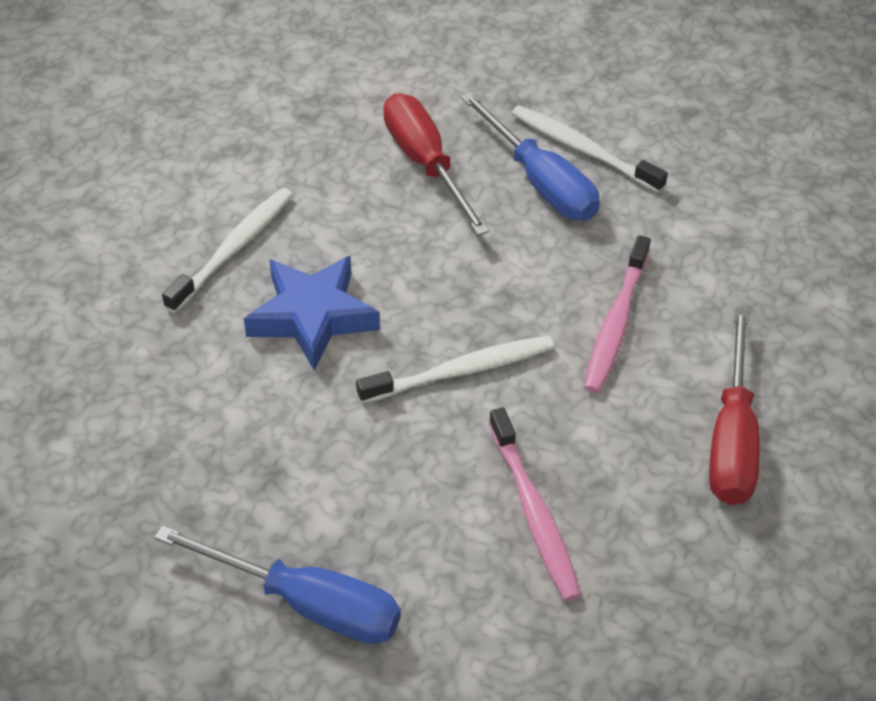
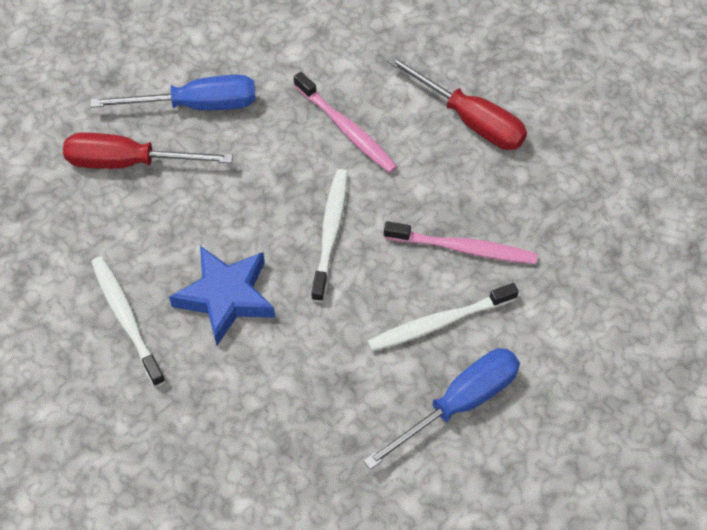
camera: 60 degrees left, 10 degrees up
white toothbrush [511,105,668,193] -> white toothbrush moved to [367,283,519,351]

